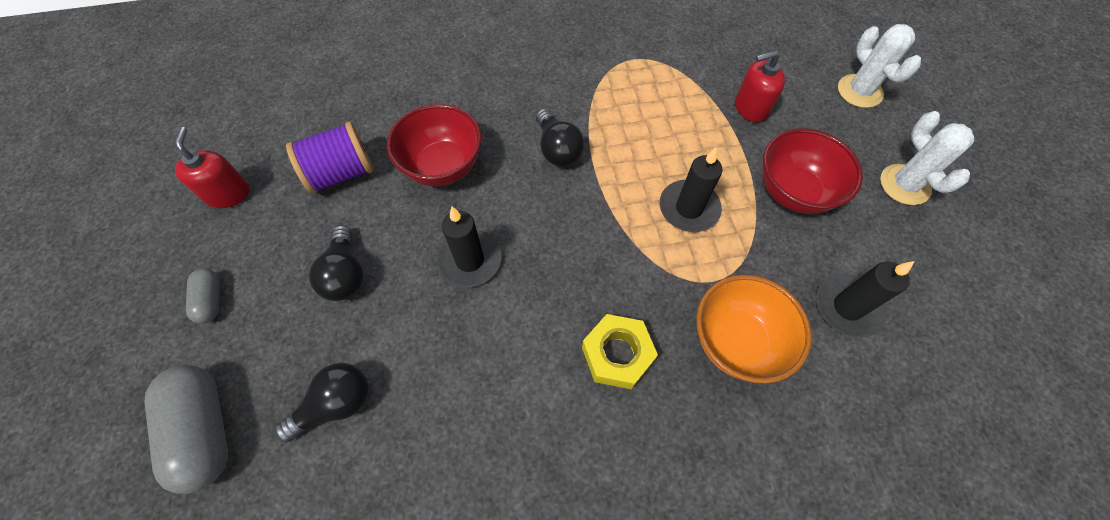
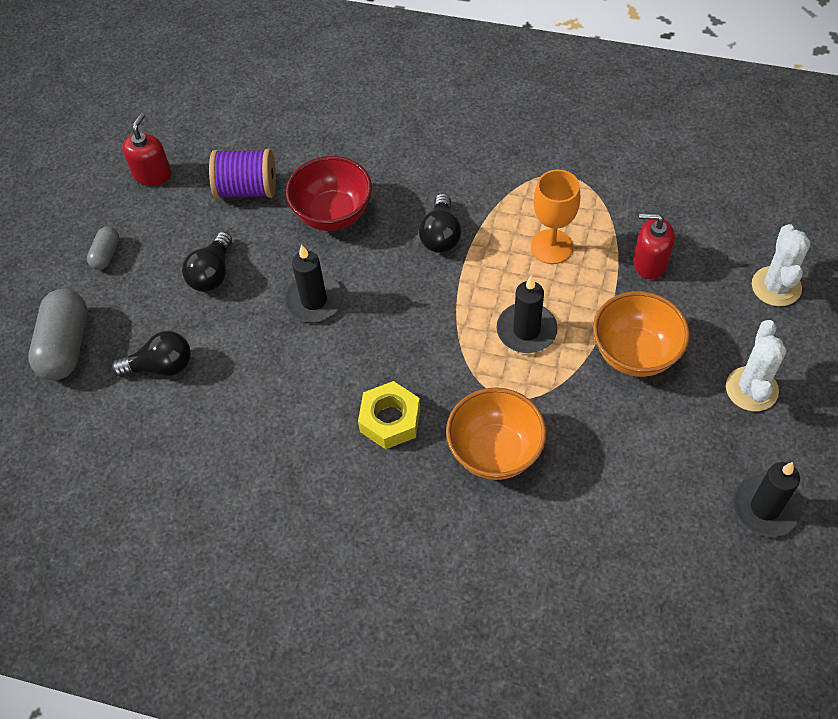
camera: 30 degrees right, 5 degrees down
red bowl [762,128,863,214] -> orange bowl [593,291,690,377]
black candle [817,261,914,338] -> black candle moved to [732,462,802,537]
none -> orange goblet [531,169,580,264]

